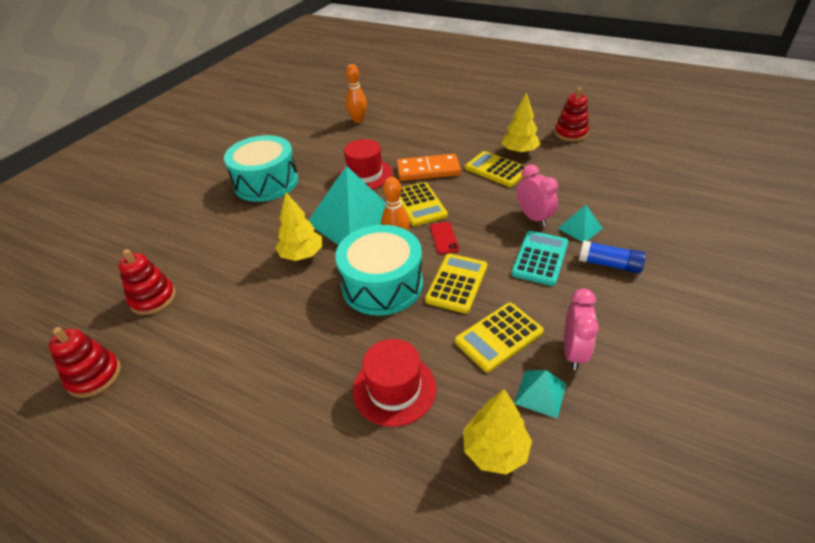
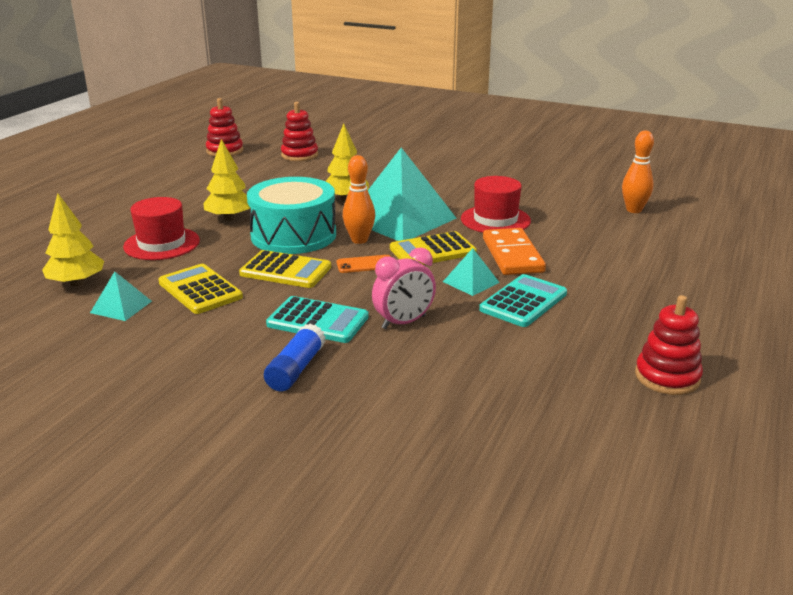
camera: 85 degrees right, 15 degrees down
turquoise drum [224,135,298,202] -> none
red phone [430,222,459,254] -> orange phone [337,255,391,273]
yellow calculator [465,151,525,187] -> turquoise calculator [479,274,567,327]
yellow tree [501,92,540,154] -> yellow tree moved to [203,139,250,221]
turquoise pyramid [557,205,603,242] -> turquoise pyramid moved to [443,248,500,296]
pink clock [564,288,599,370] -> none

